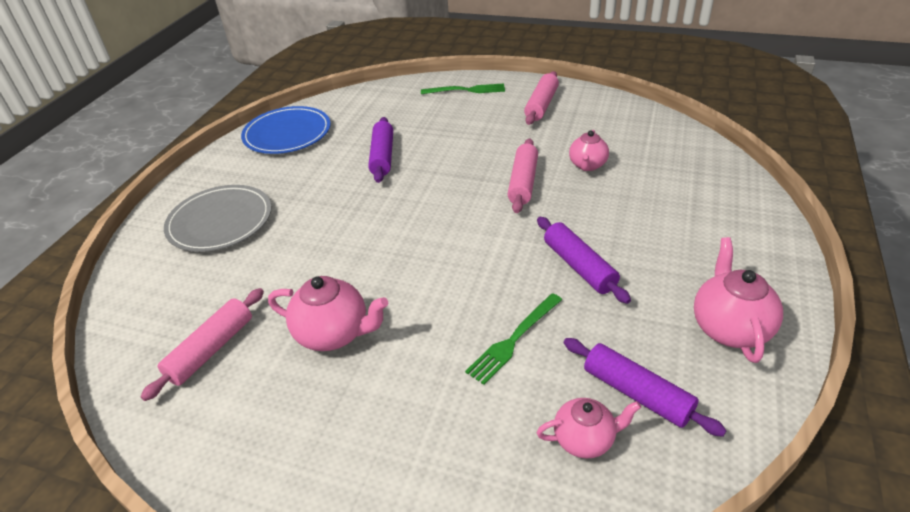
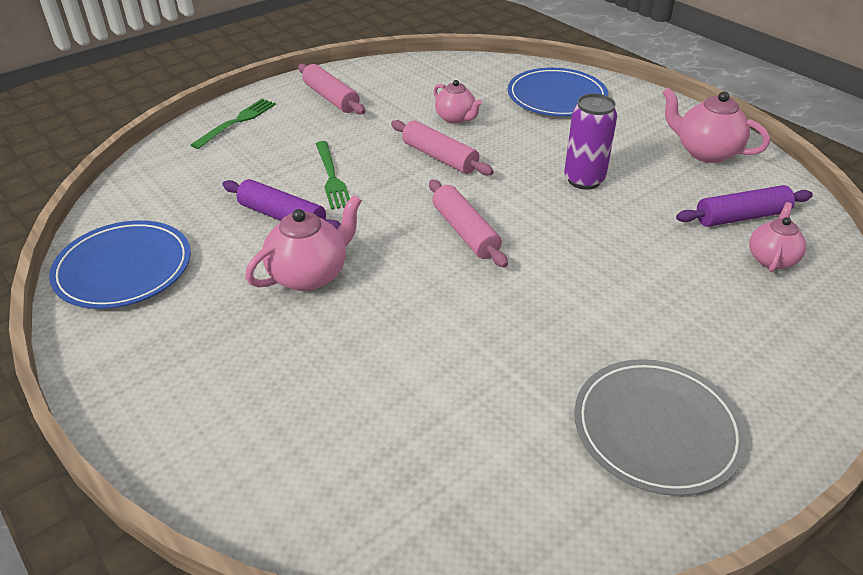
camera: 60 degrees left, 0 degrees up
pink rolling pin [140,288,264,401] -> pink rolling pin moved to [429,179,508,268]
grey plate [164,185,272,252] -> grey plate moved to [574,359,747,496]
pink teapot [268,276,388,351] -> pink teapot moved to [245,195,362,291]
green fork [465,293,562,385] -> green fork moved to [316,141,350,210]
purple rolling pin [537,217,631,304] -> purple can [564,93,617,190]
none -> blue plate [508,68,608,117]

